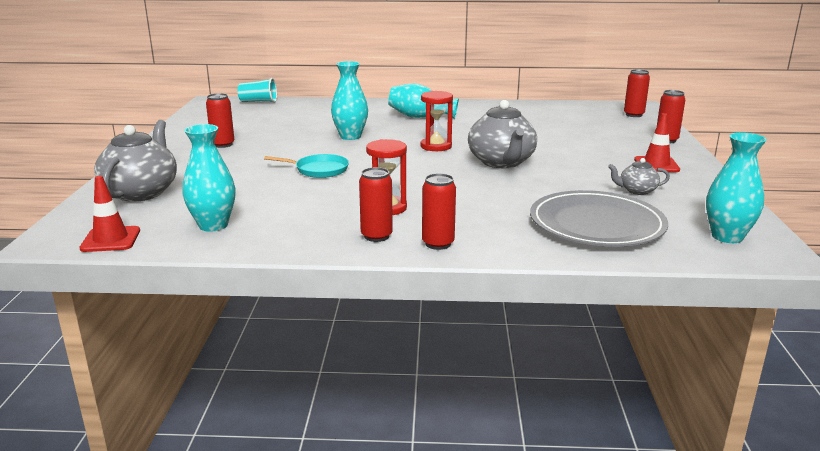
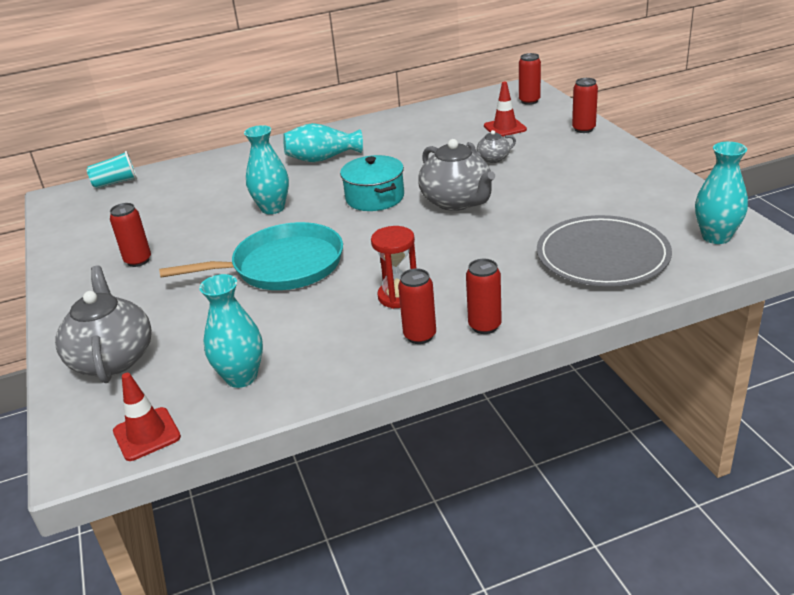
camera: 20 degrees left, 10 degrees up
turquoise pan [264,154,349,178] -> turquoise pan [159,222,343,290], size x1.87
red hourglass [421,91,453,151] -> turquoise pot [340,155,404,211]
grey teapot [608,158,670,195] -> grey teapot moved to [467,130,516,163]
red traffic cone [634,113,680,172] -> red traffic cone moved to [484,82,527,137]

